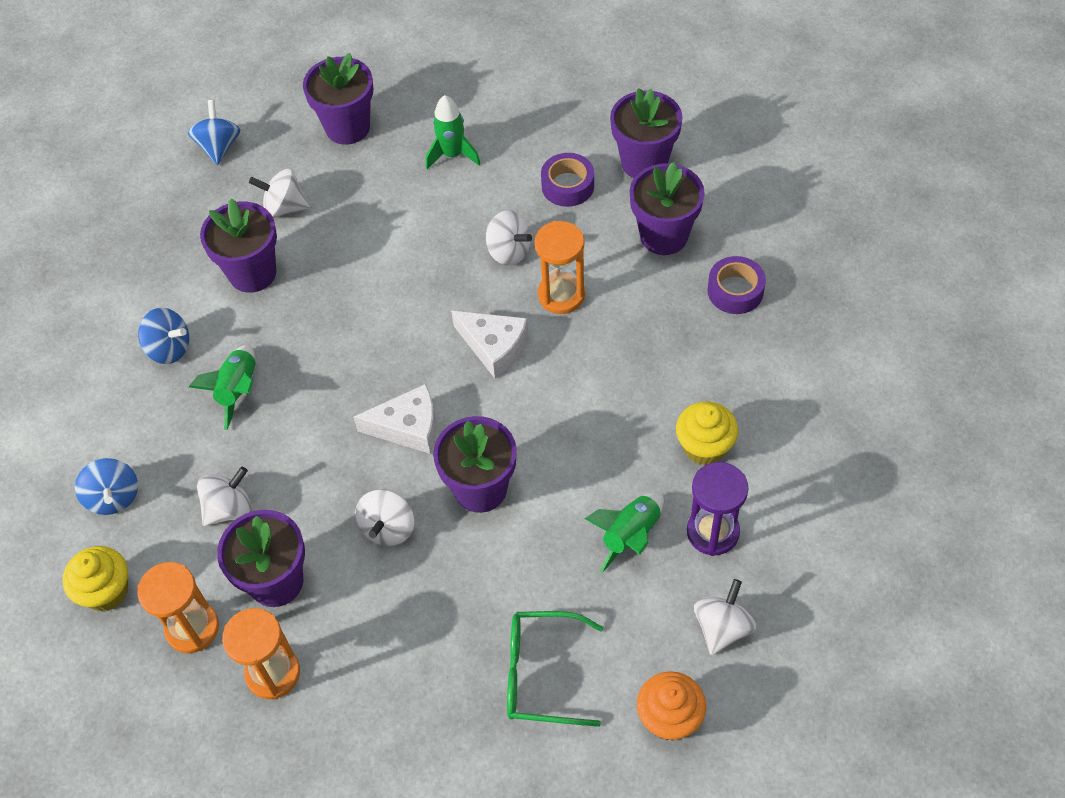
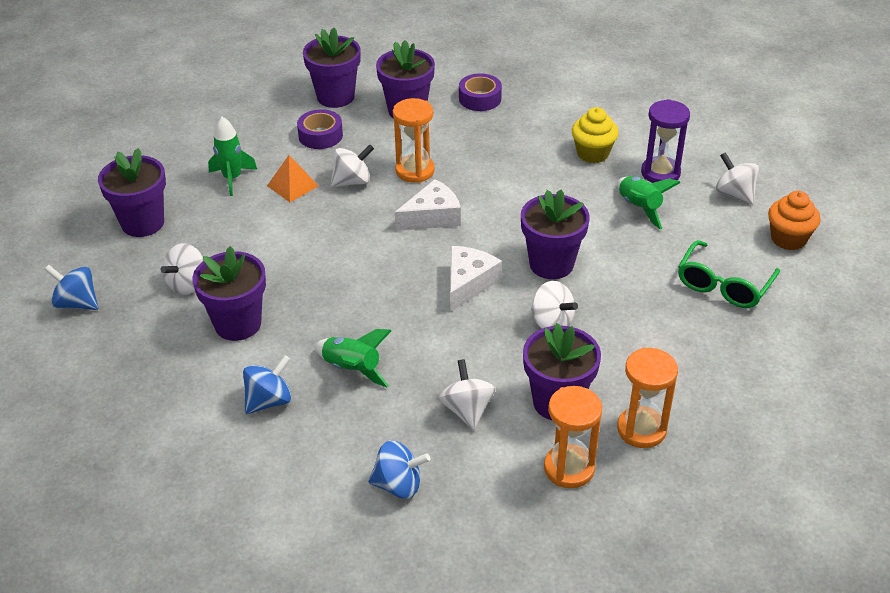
camera: 65 degrees left, 15 degrees down
yellow cupcake [63,546,128,612] -> none
none -> orange pyramid [267,155,319,202]

